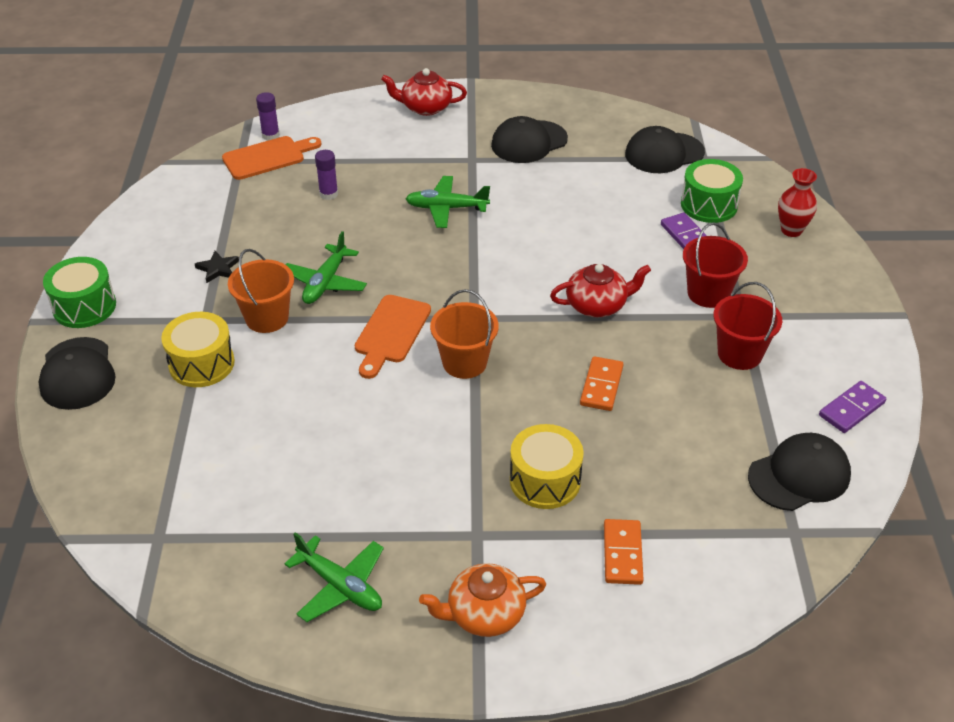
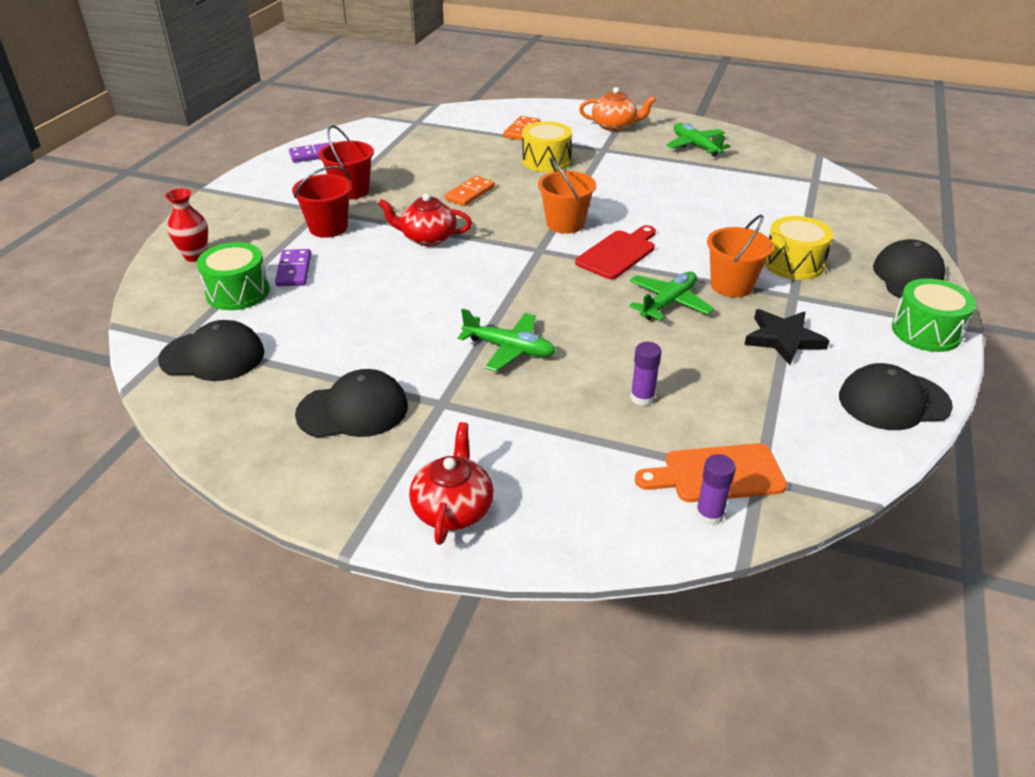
camera: 160 degrees left, 5 degrees down
black star [195,251,239,283] -> black star [744,309,830,365], size x1.65
orange cutting board [355,295,431,379] -> red cutting board [575,225,656,279]
red teapot [381,68,467,116] -> red teapot turned 105 degrees counterclockwise [409,422,494,545]
black cap [748,433,851,511] -> black cap moved to [839,363,953,430]

